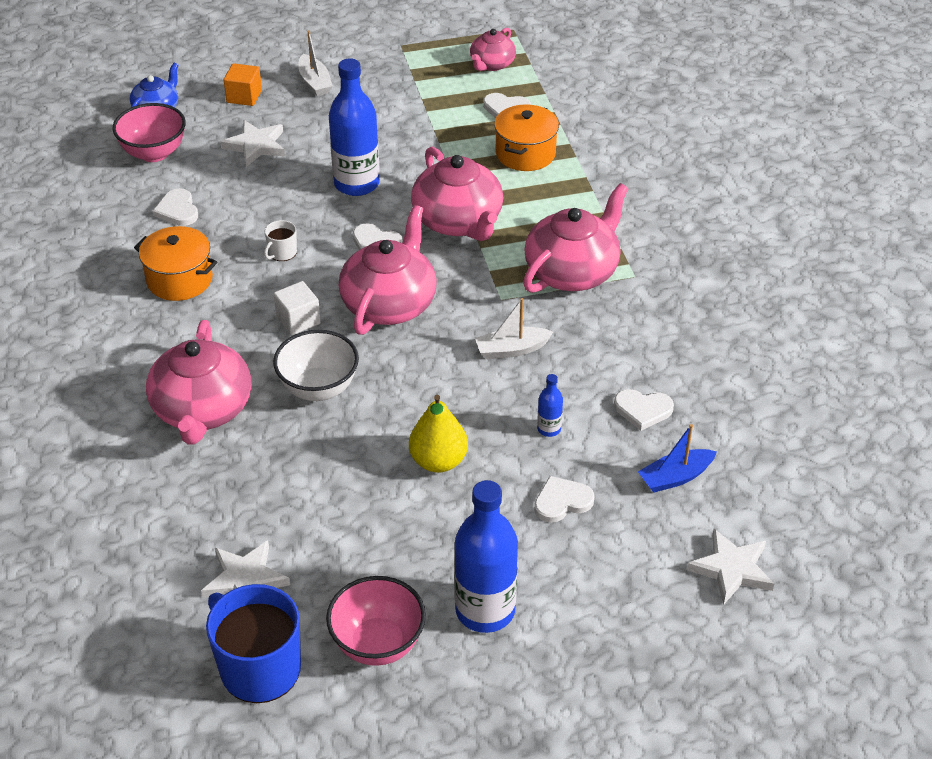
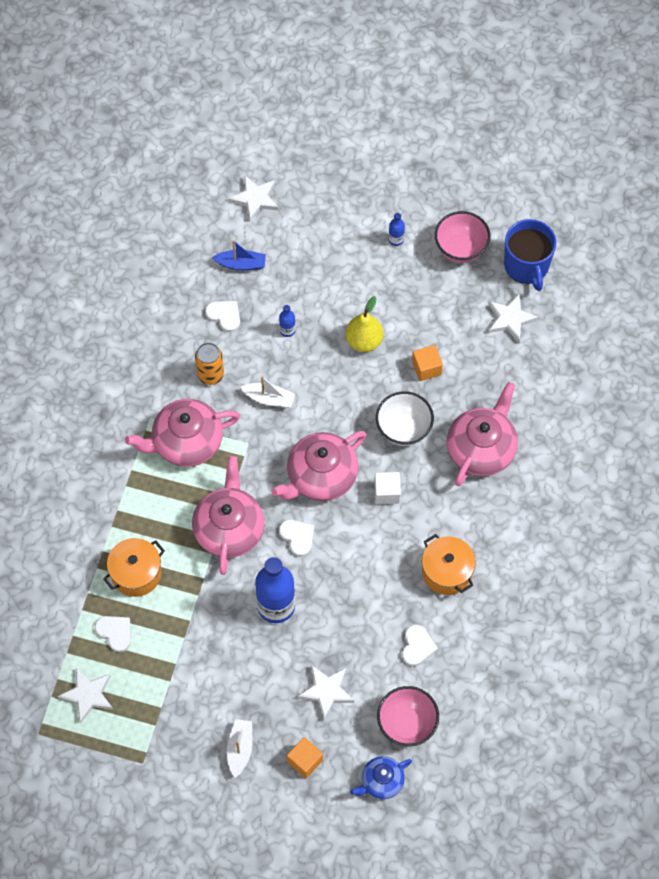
camera: 150 degrees left, 20 degrees up
white mug [264,220,297,261] -> none
blue bottle [455,480,518,633] -> blue bottle [389,213,405,246], size x0.44
pink teapot [470,27,516,71] -> white star [57,667,113,724]
white heart [534,476,595,523] -> none
none -> orange can [195,342,224,385]
none -> orange cube [412,345,443,381]

